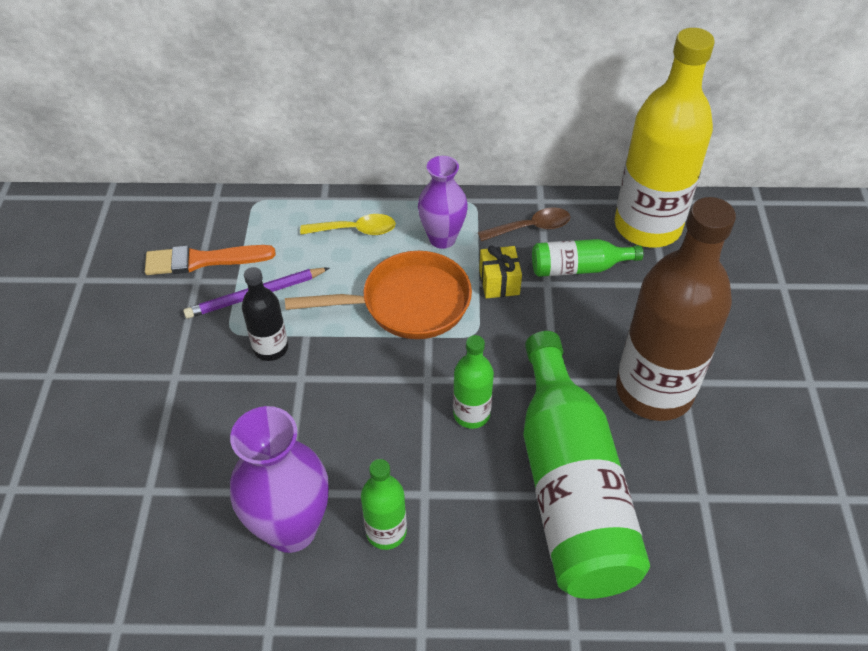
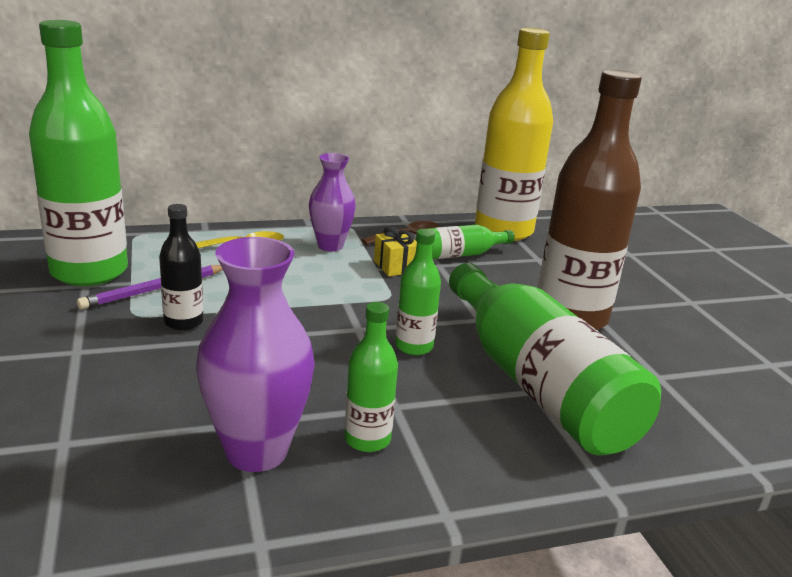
camera: 20 degrees left, 25 degrees down
orange brush [145,245,275,275] -> green bottle [29,20,128,286]
orange pan [285,251,472,339] -> none

